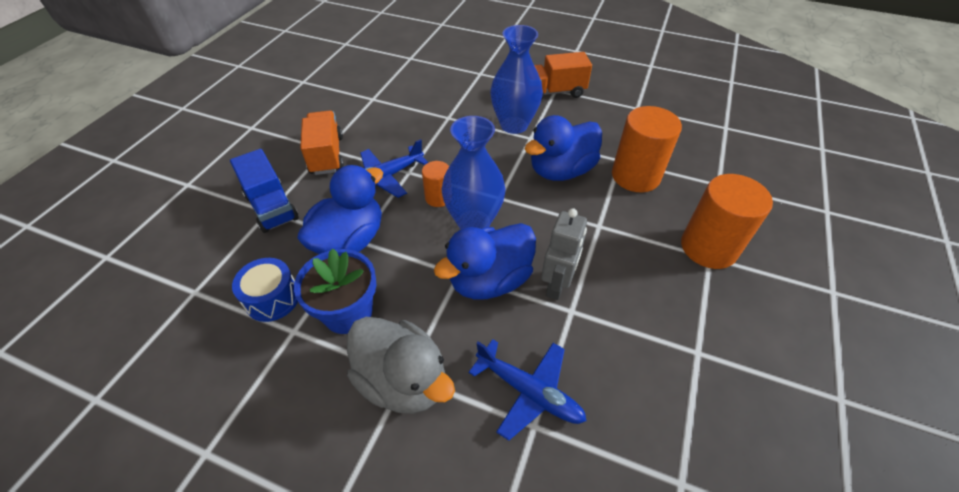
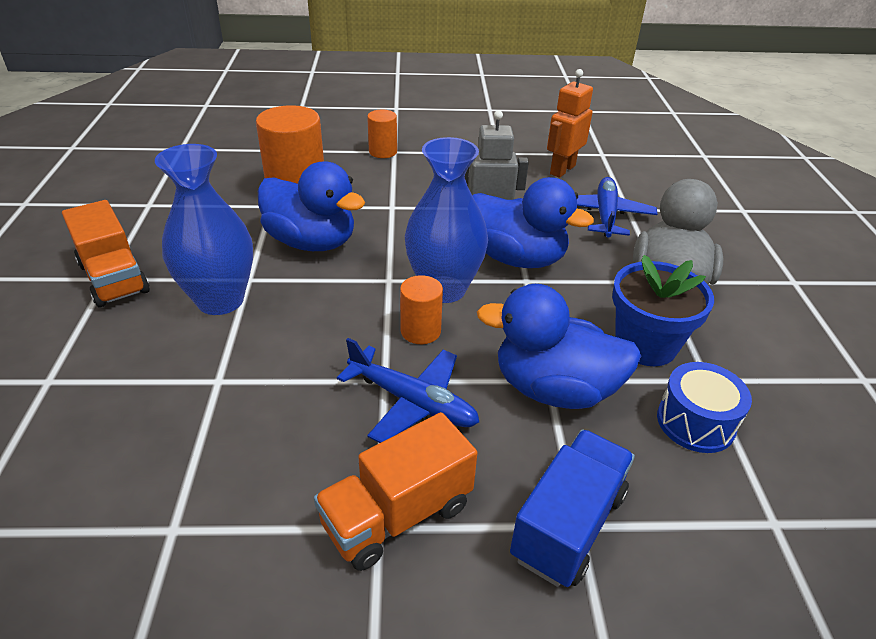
camera: 115 degrees left, 10 degrees down
orange cylinder [681,174,773,269] -> orange cylinder [367,110,397,158], size x0.54
none -> orange robot [547,69,593,178]

